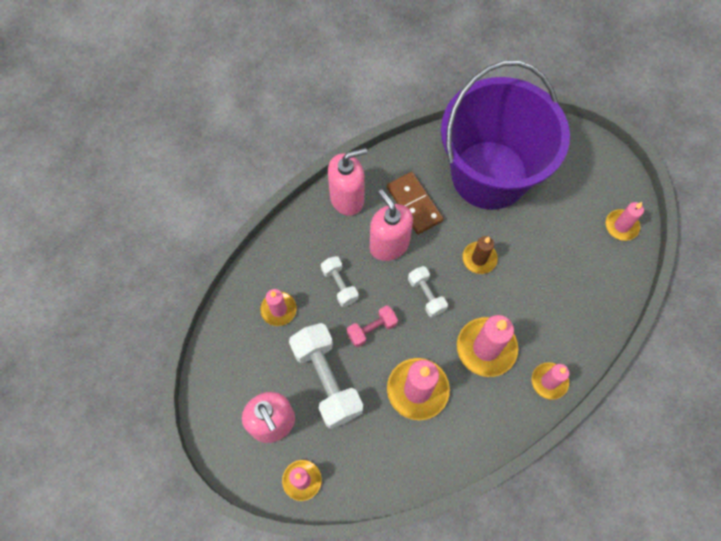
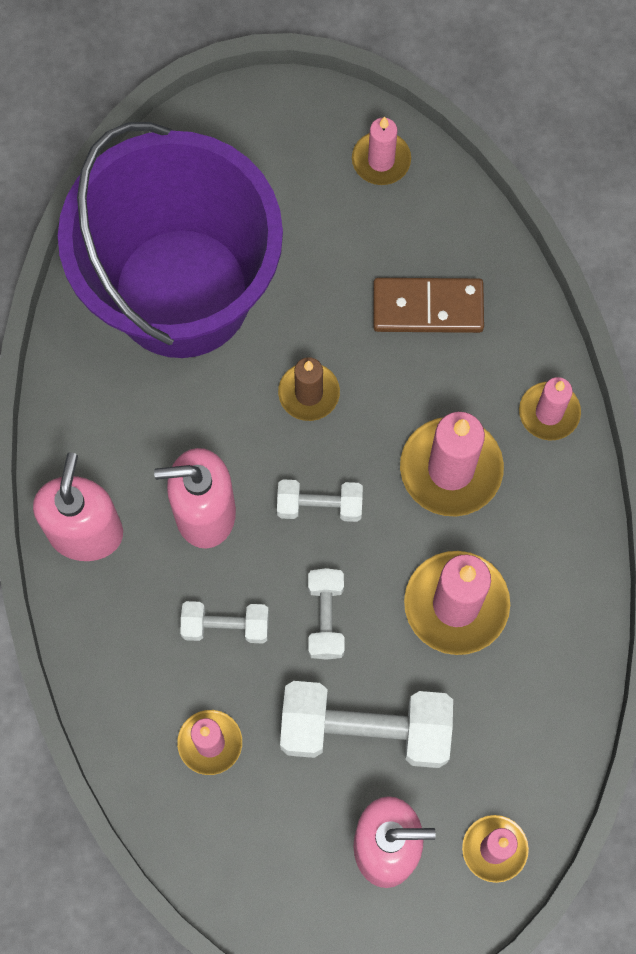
camera: 60 degrees left, 5 degrees up
pink dumbbell [347,305,398,347] -> white dumbbell [308,568,345,660]
brown domino [387,172,443,234] -> brown domino moved to [373,278,484,333]

